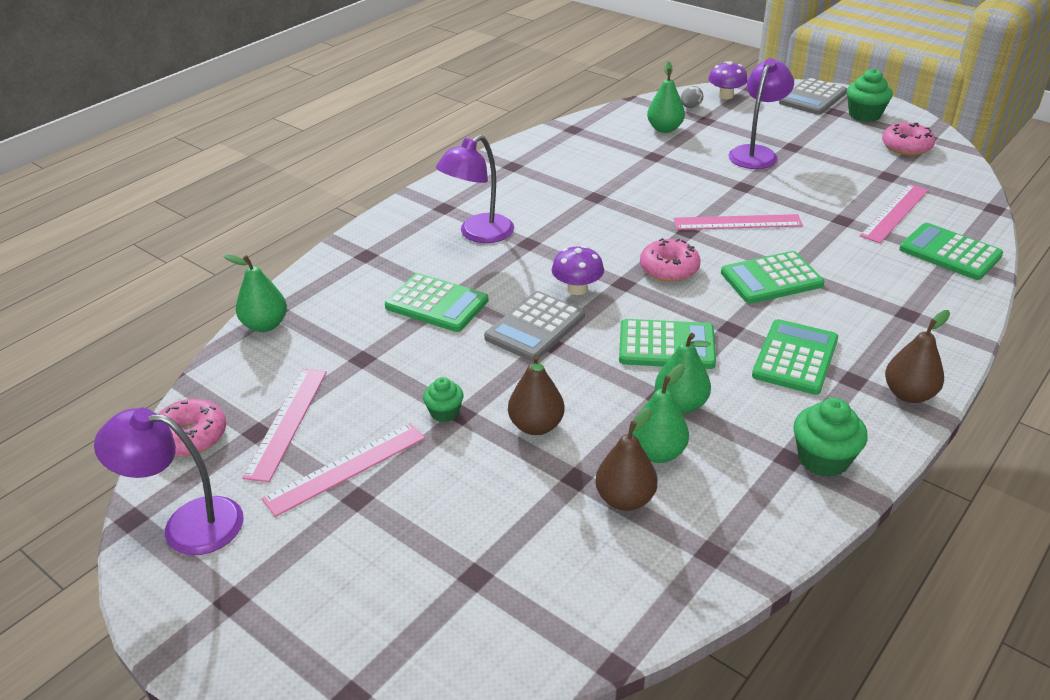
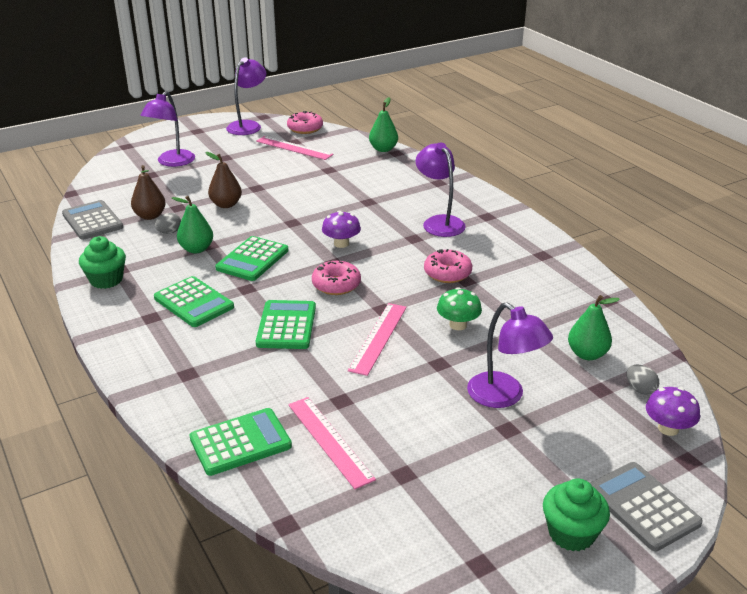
camera: 110 degrees right, 5 degrees down
pink ruler [262,423,425,517] -> none
green calculator [385,273,489,332] -> none
green cupcake [423,377,464,422] -> none
grey calculator [484,291,585,361] -> grey calculator moved to [62,200,123,240]
green pear [632,364,689,463] -> grey egg [155,213,181,234]
pink donut [882,122,935,155] -> pink donut moved to [424,249,472,283]
brown pear [885,310,950,403] -> none
none -> purple lamp [140,91,195,167]
none -> green mushroom [437,287,482,330]

